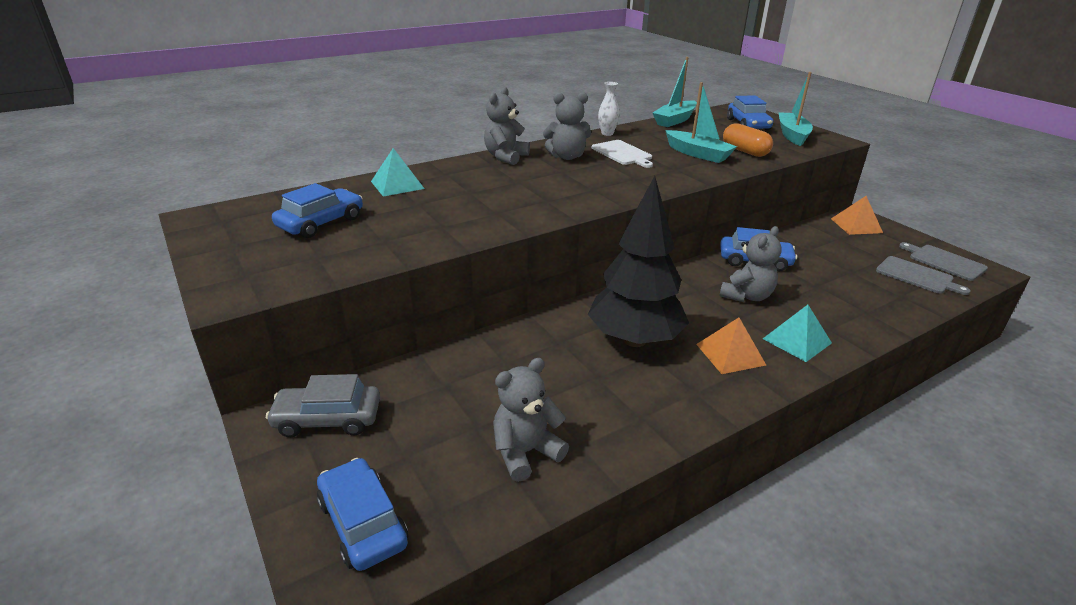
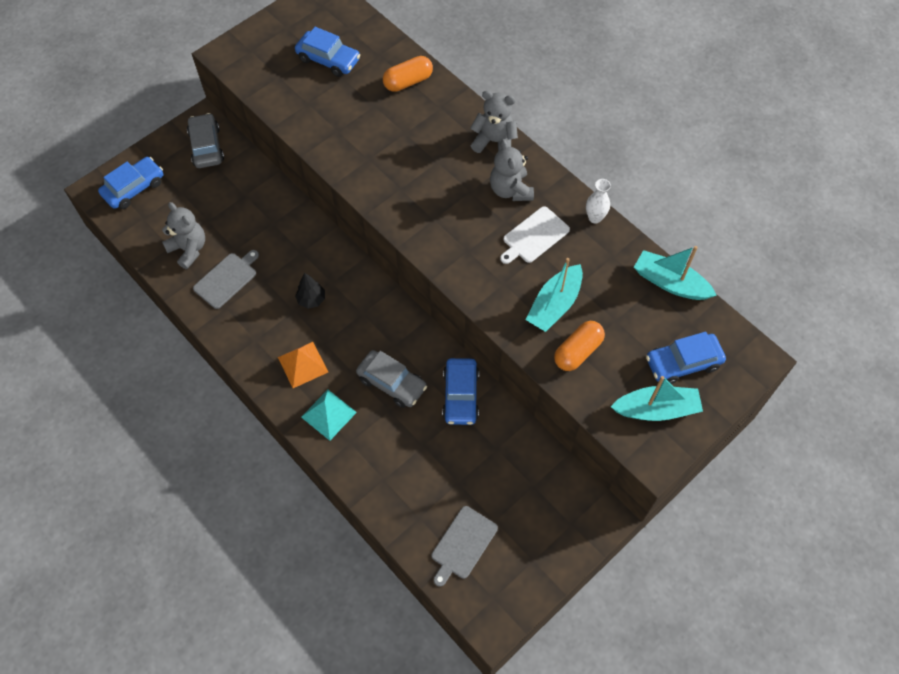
camera: 80 degrees right, 30 degrees up
turquoise pyramid [371,148,425,197] -> orange capsule [383,56,433,92]
black tree [588,176,689,347] -> black tree [295,273,325,309], size x0.40
grey teddy bear [719,226,782,302] -> grey car [356,350,427,408]
orange pyramid [831,196,883,235] -> none
grey cutting board [899,242,988,281] -> grey cutting board moved to [193,250,259,309]

